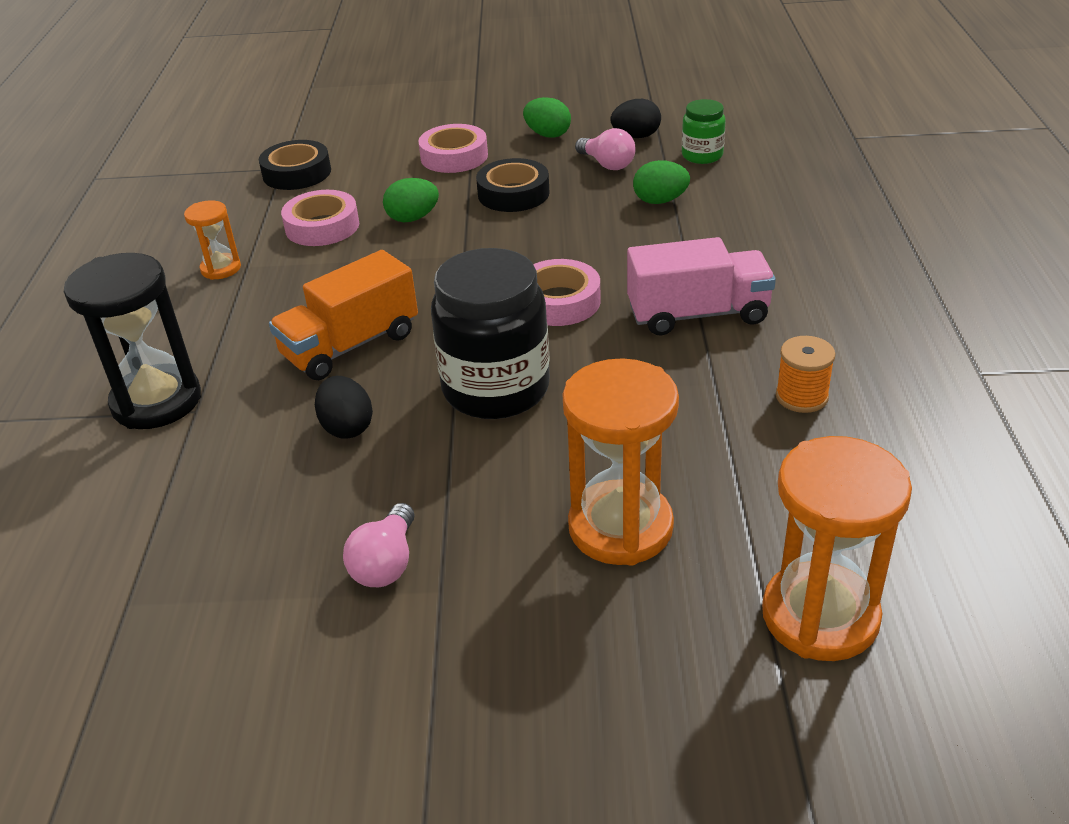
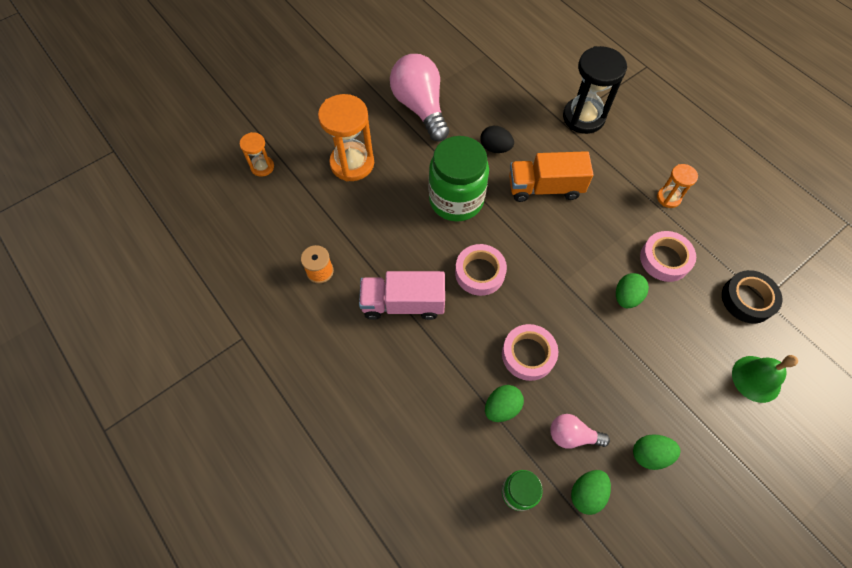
camera: 140 degrees right, 25 degrees up
orange truck [269,250,418,380] -> orange truck turned 105 degrees counterclockwise [509,151,593,202]
pink light bulb [343,503,415,587] -> pink light bulb [390,54,449,141], size x1.96
pink tape [418,124,488,173] -> pink tape moved to [502,324,558,381]
black jar [431,248,550,419] -> green jar [429,136,489,222]
black tape [476,158,550,212] -> none
black egg [610,99,661,138] -> green egg [571,470,611,515]
pink truck [627,237,776,335] -> pink truck turned 45 degrees clockwise [359,271,445,320]
orange hourglass [762,436,912,661] -> orange hourglass [240,132,274,177], size x0.53
none -> green bell [732,355,798,403]

